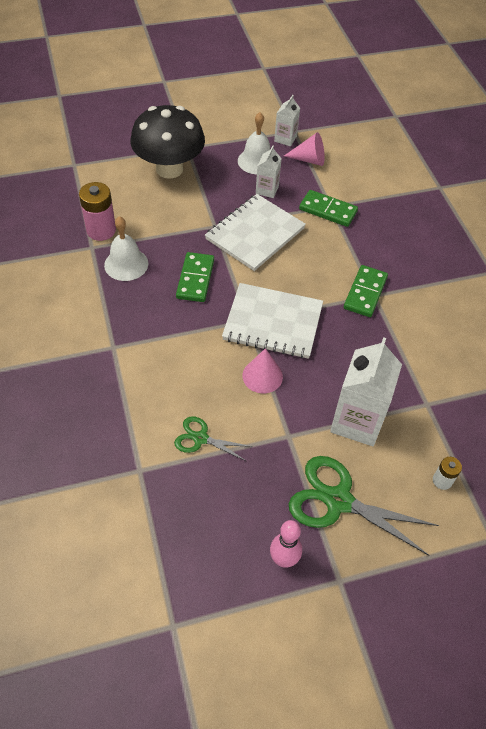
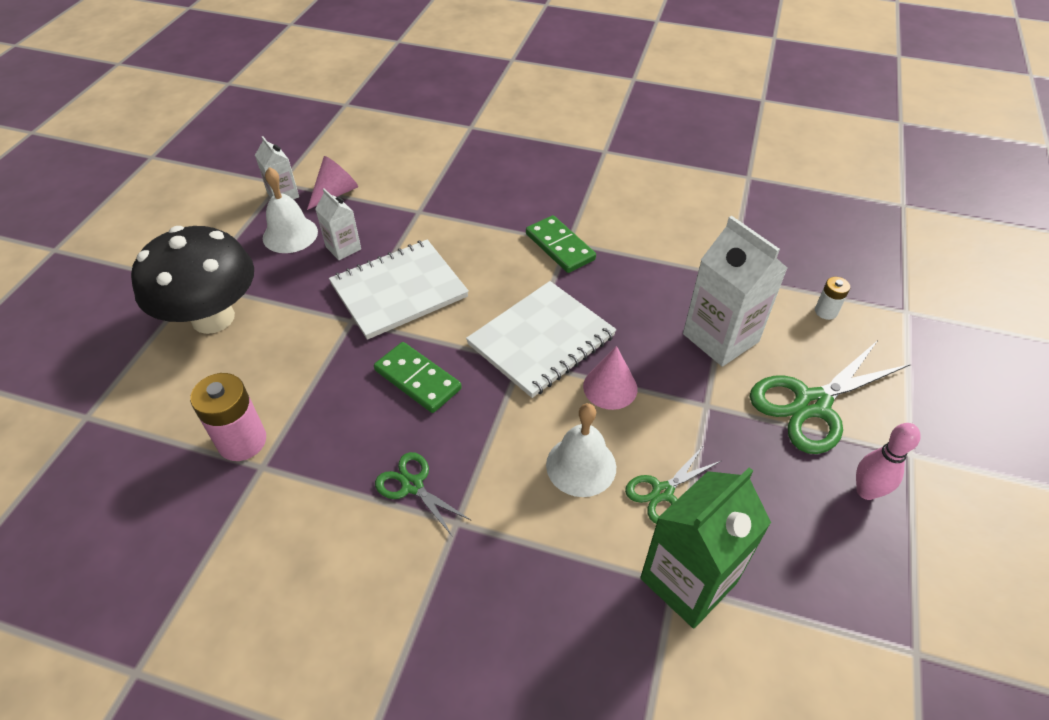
camera: 55 degrees left, 5 degrees down
white bell [104,216,148,281] -> white bell moved to [546,403,616,497]
white notebook [205,194,306,271] -> white notebook turned 75 degrees clockwise [329,240,469,340]
green domino [299,190,358,227] -> none
none -> green scissors [375,452,472,537]
none -> green carton [640,468,771,628]

